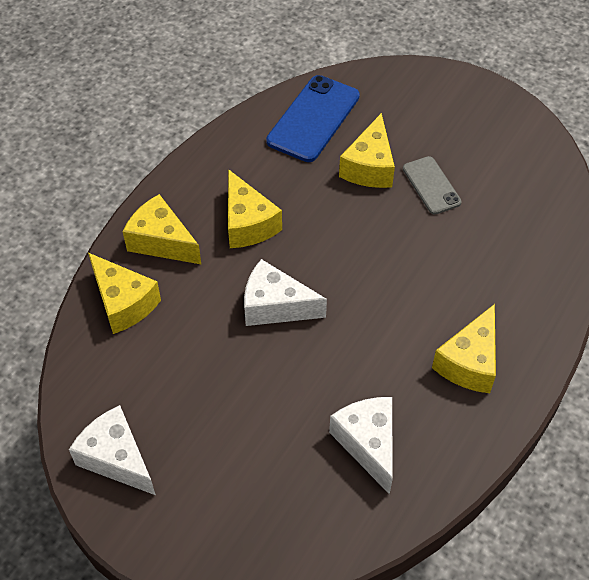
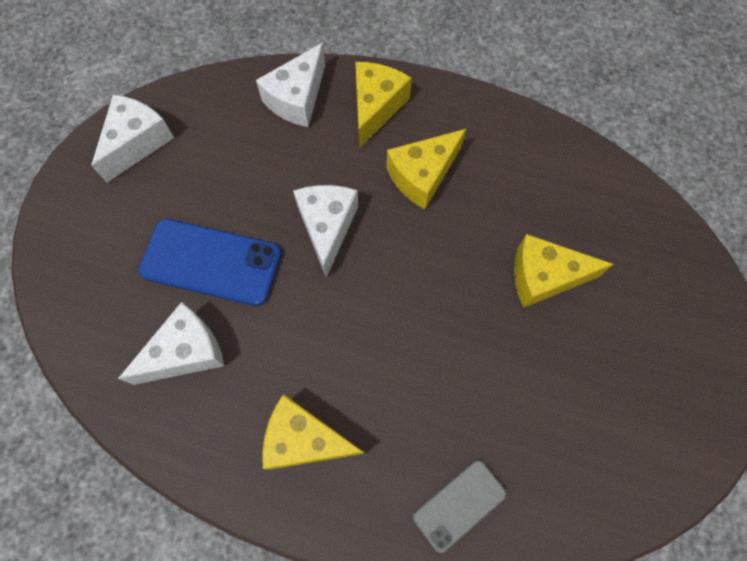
camera: 75 degrees right, 15 degrees up
yellow cheese [88,253,161,334] -> white cheese [256,43,325,127]
blue phone [266,75,360,162] -> blue phone moved to [138,219,281,306]
grey phone [403,156,462,214] -> grey phone moved to [413,460,506,553]

